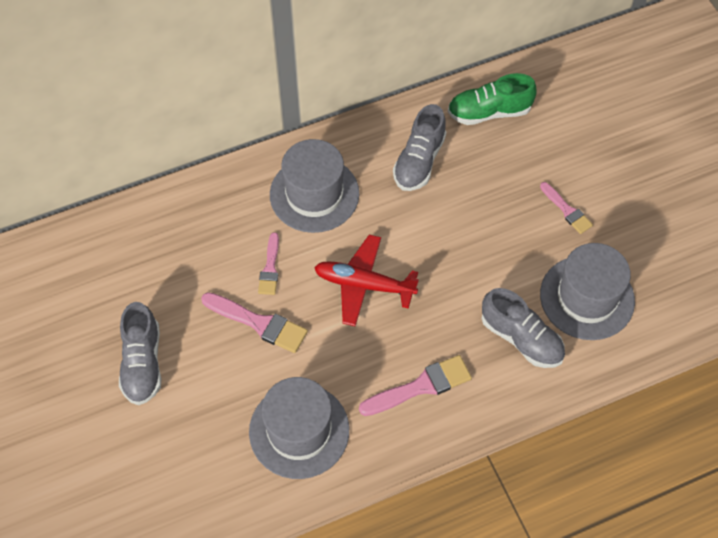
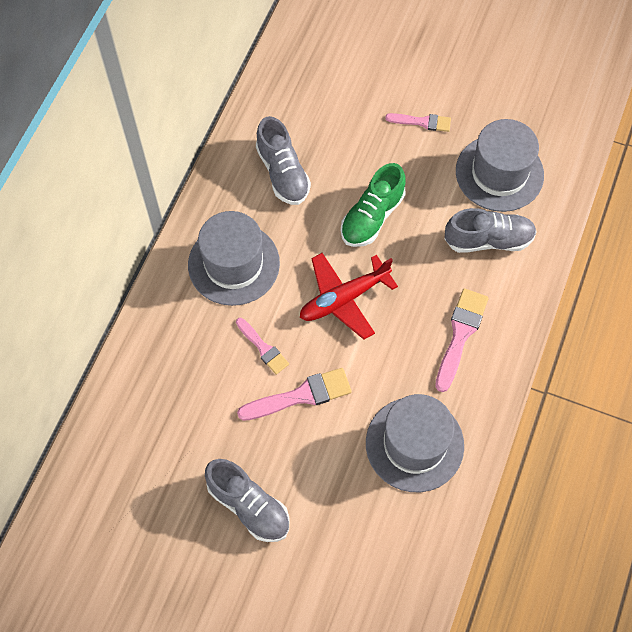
camera: 45 degrees left, 5 degrees up
green shoe [448,73,536,125] -> green shoe moved to [341,163,406,247]

